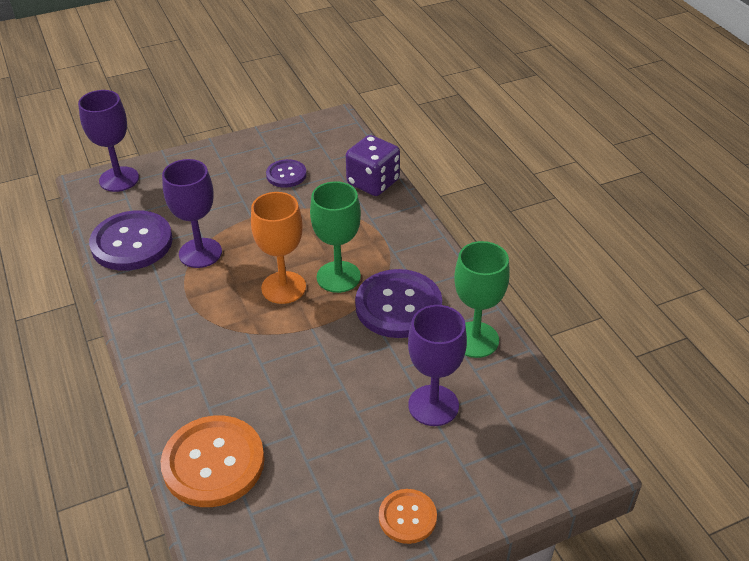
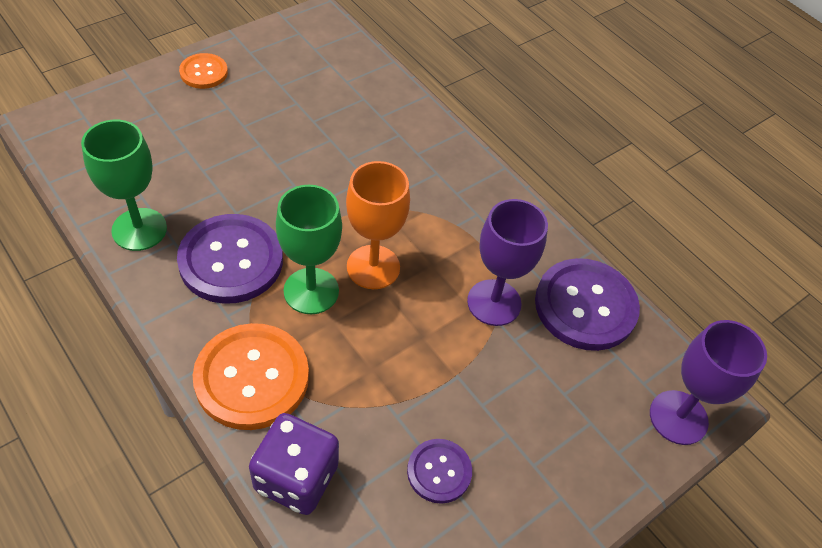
camera: 160 degrees right, 10 degrees up
orange button [161,415,265,507] -> orange button moved to [193,323,309,430]
purple goblet [408,305,467,426] -> none

